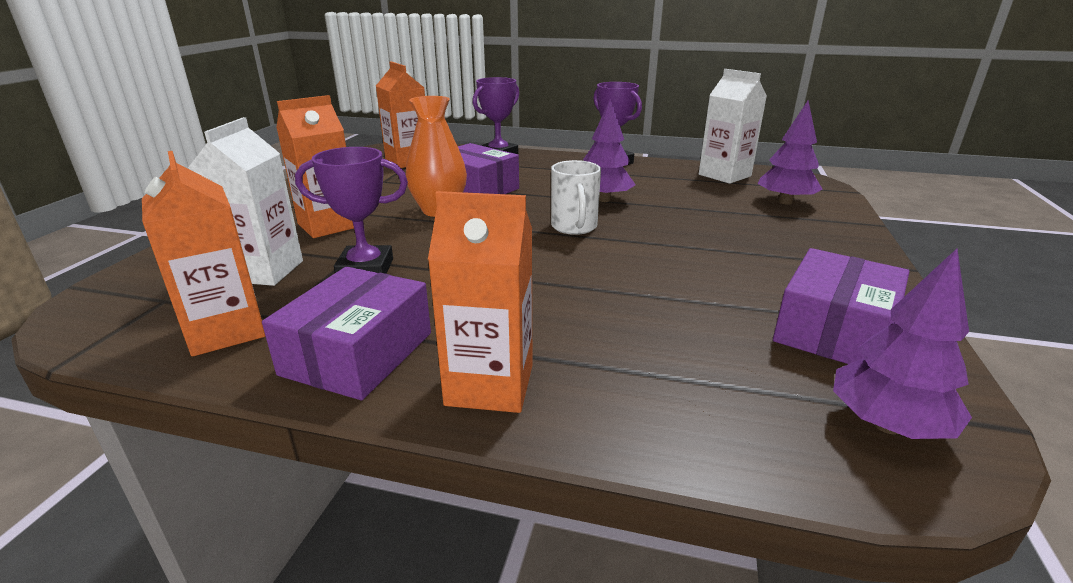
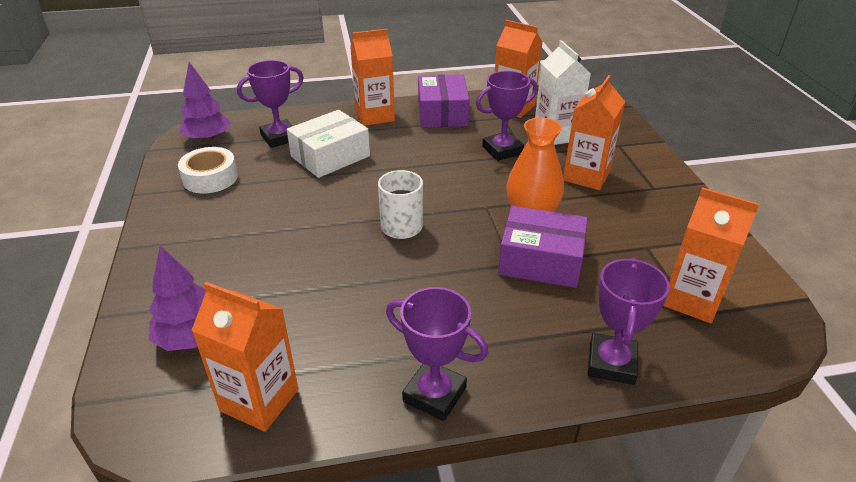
camera: 155 degrees right, 10 degrees up
purple tree [583,99,636,202] -> none
white carton [699,69,767,184] -> orange carton [191,282,299,432]
purple box [773,248,909,364] -> white tape [178,147,238,193]
none -> purple trophy [237,60,304,148]
none -> white box [287,110,370,178]

